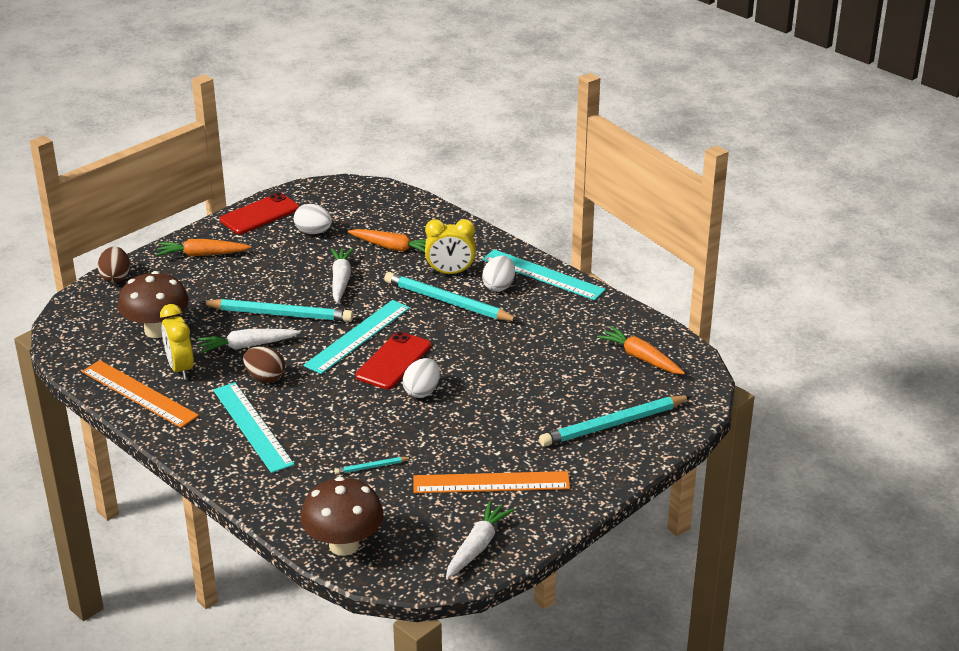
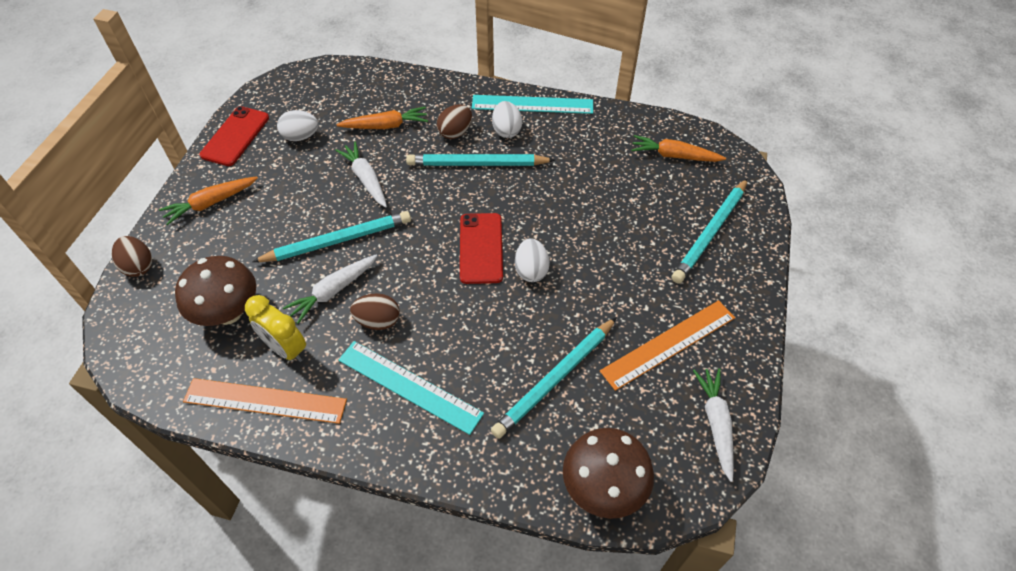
camera: 30 degrees left, 20 degrees up
turquoise ruler [303,300,410,374] -> none
turquoise pencil [334,457,412,474] -> turquoise pencil [491,317,617,439], size x2.23
yellow clock [425,219,476,274] -> brown egg [437,104,472,139]

